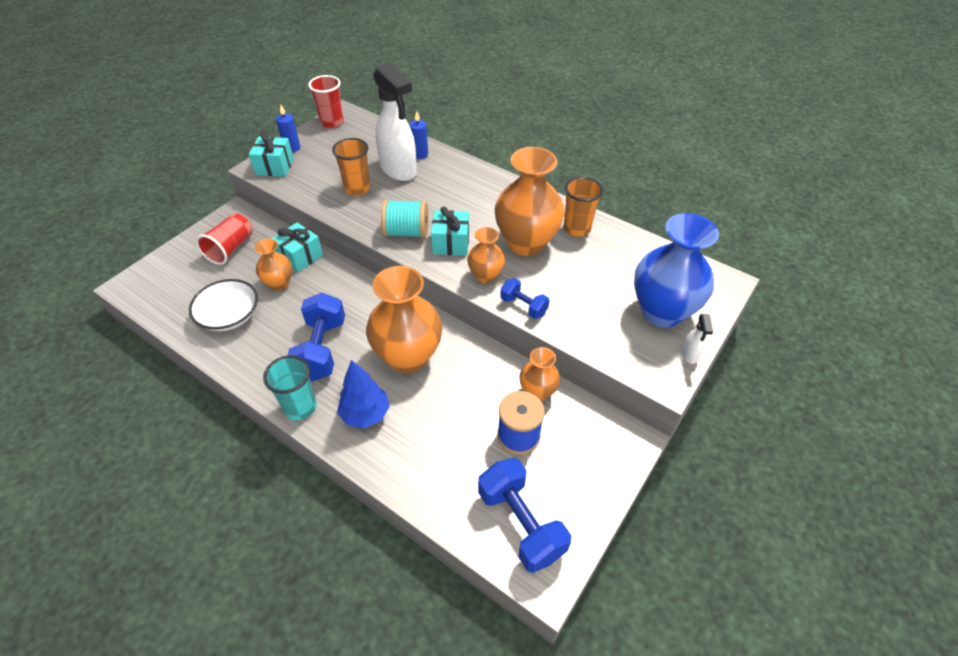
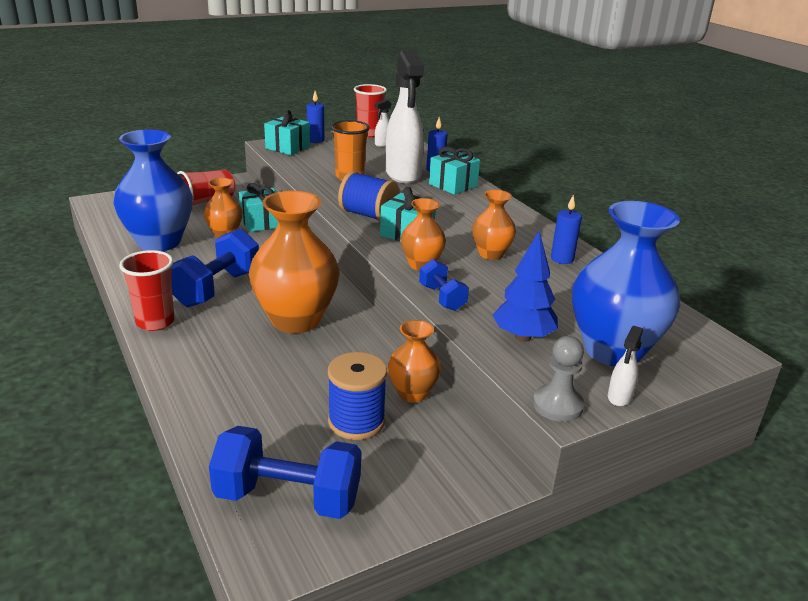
camera: 25 degrees right, 20 degrees down
white bowl [189,279,258,331] -> blue vase [113,129,193,251]
turquoise cup [263,355,317,420] -> red cup [119,250,175,331]
blue tree [337,360,390,428] -> blue tree moved to [492,231,558,342]
turquoise spool [381,199,428,238] -> blue spool [338,171,400,221]
blue dumbbell [478,458,571,573] -> blue dumbbell turned 75 degrees counterclockwise [209,426,361,519]
orange vase [494,147,564,256] -> orange vase [472,190,516,260], size x0.53
orange cup [564,177,603,237] -> blue candle [551,195,582,264]
none -> white spray bottle [375,99,391,147]
none -> turquoise gift [429,147,480,195]
none -> grey pawn [533,336,584,422]

